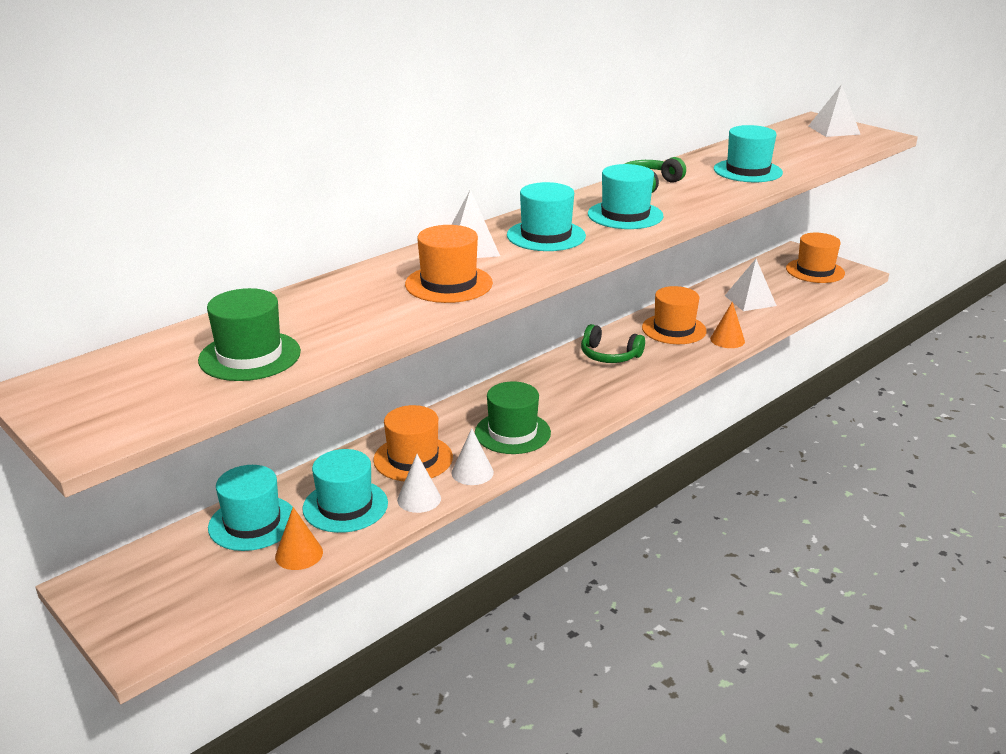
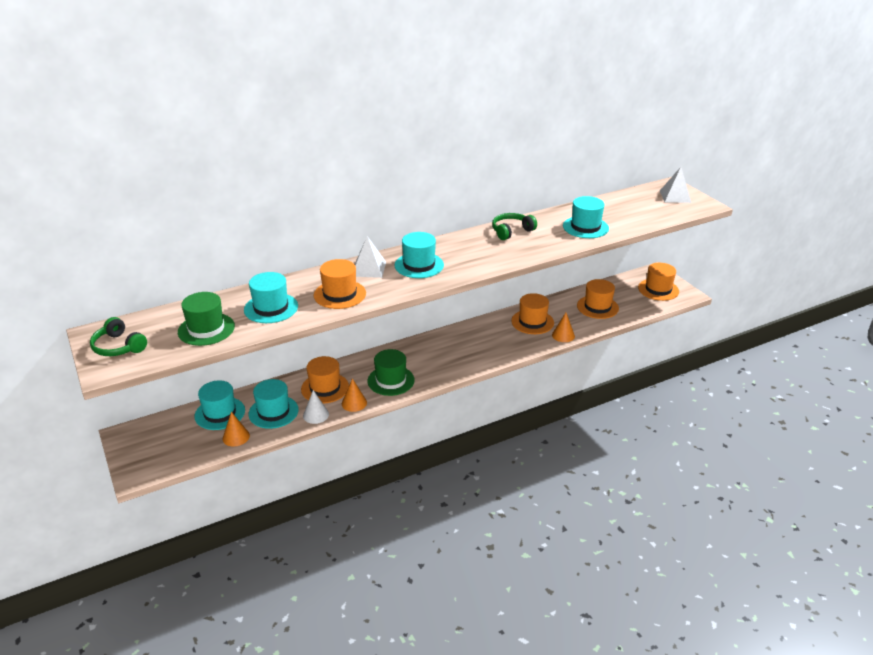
camera: 15 degrees right, 5 degrees up
white cone [452,428,494,485] -> orange cone [342,378,367,412]
green headphones [581,324,645,363] -> green headphones moved to [90,317,147,356]
turquoise hat [588,164,664,229] -> turquoise hat moved to [244,272,298,323]
white pyramid [725,259,777,311] -> orange hat [577,279,619,319]

